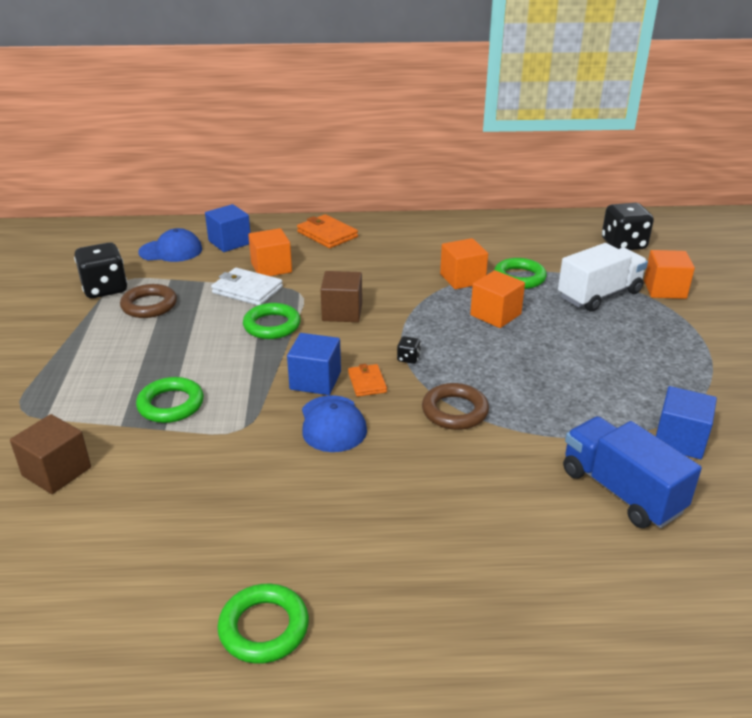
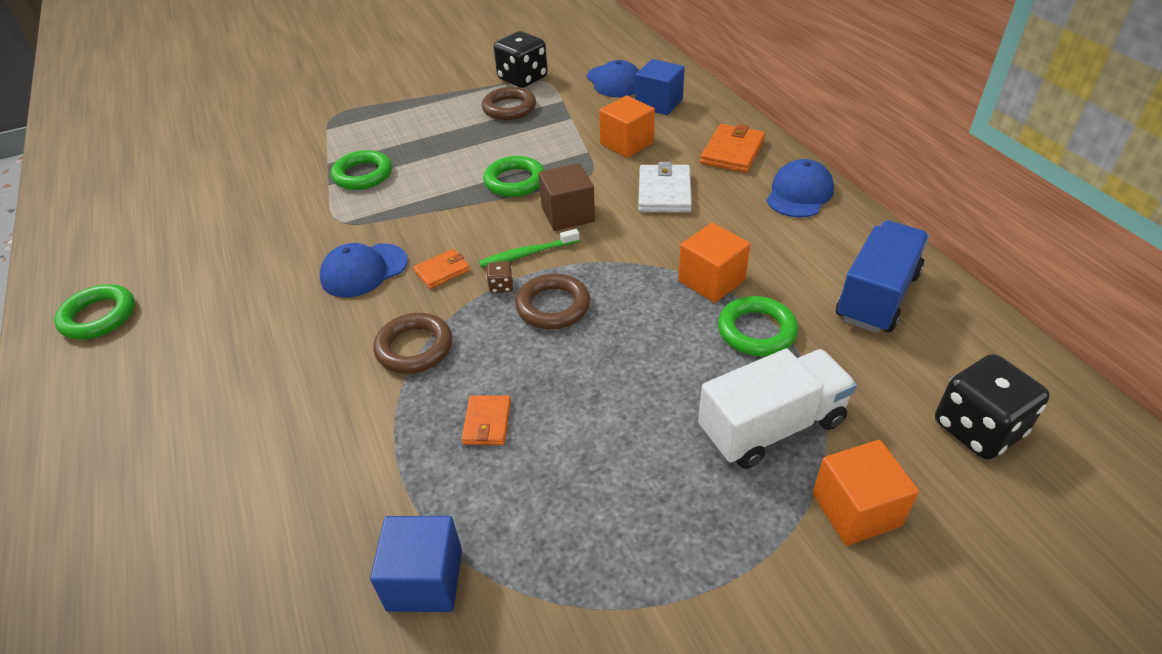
camera: 70 degrees right, 10 degrees up
brown cube [10,414,91,494] -> none
white wallet [211,268,283,305] -> white wallet moved to [638,162,692,213]
blue cube [287,333,341,395] -> none
black dice [397,336,421,364] -> brown dice [487,261,514,293]
orange cube [470,270,525,328] -> none
white truck [558,243,648,312] -> white truck turned 60 degrees counterclockwise [698,349,857,469]
blue truck [563,416,702,528] -> blue truck moved to [836,220,929,333]
none -> orange wallet [461,395,511,445]
none -> green toothbrush [479,229,580,267]
none -> brown ring [515,273,590,329]
none -> blue cap [766,159,834,218]

